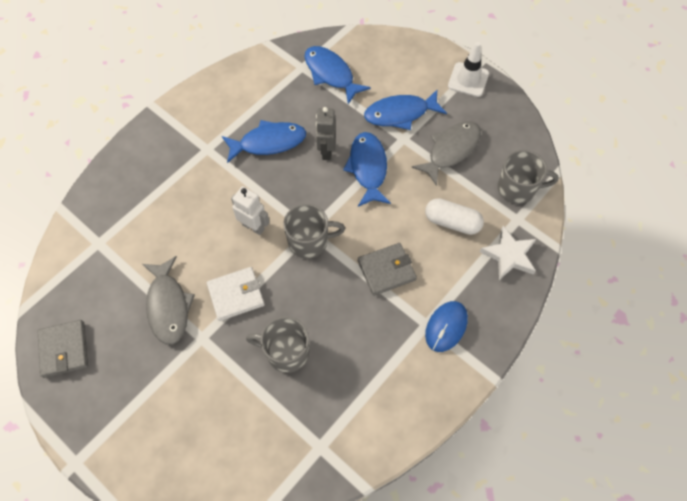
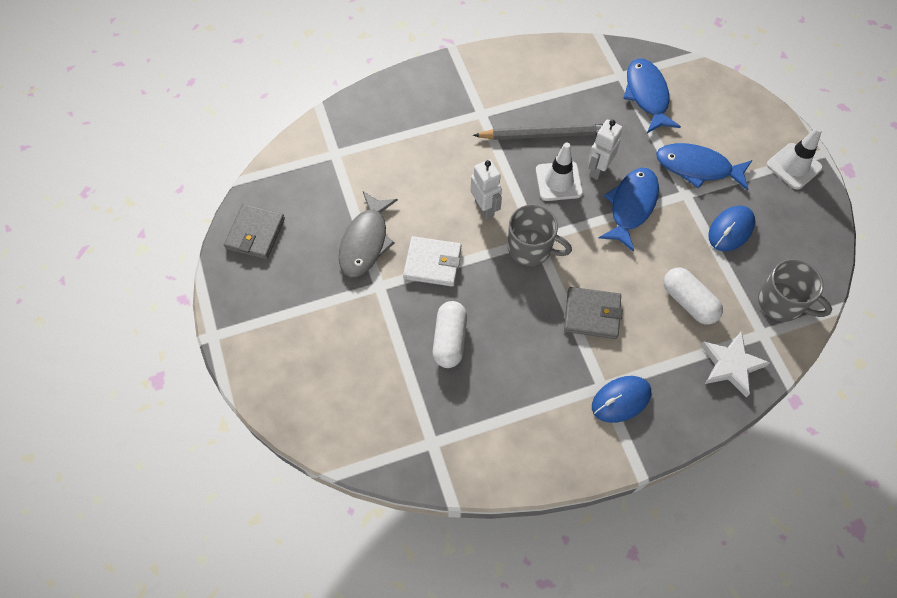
camera: 30 degrees right, 0 degrees up
blue fish [222,120,306,163] -> grey pencil [473,124,603,140]
grey mug [246,316,310,373] -> white capsule [433,301,467,368]
grey robot [316,107,336,160] -> white robot [588,120,623,180]
grey fish [411,121,481,186] -> blue mouse [708,205,755,251]
none -> white traffic cone [536,142,583,201]

